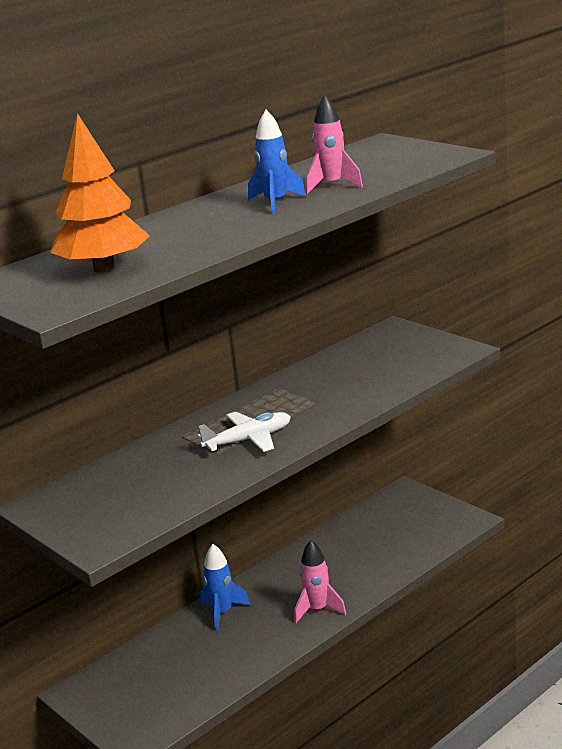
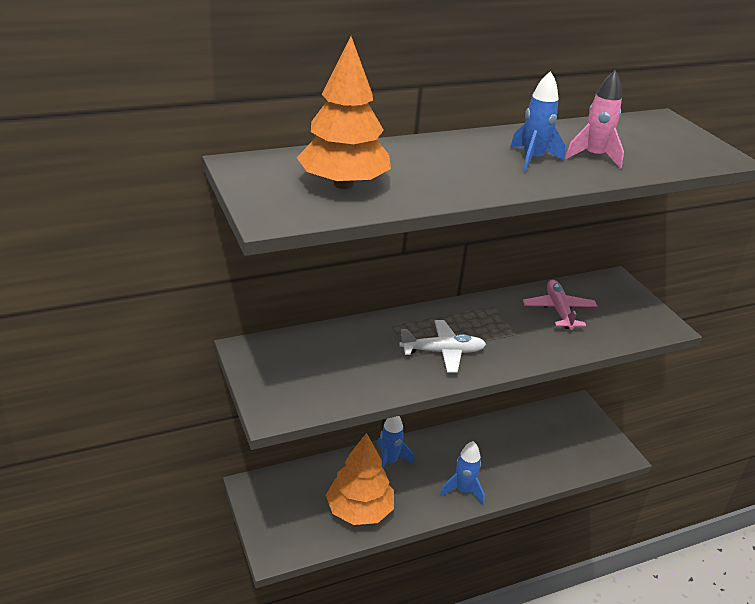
camera: 15 degrees right, 10 degrees up
pink rocket [294,540,346,623] -> blue rocket [440,441,485,505]
none -> orange tree [326,433,394,525]
none -> pink plane [523,279,598,330]

